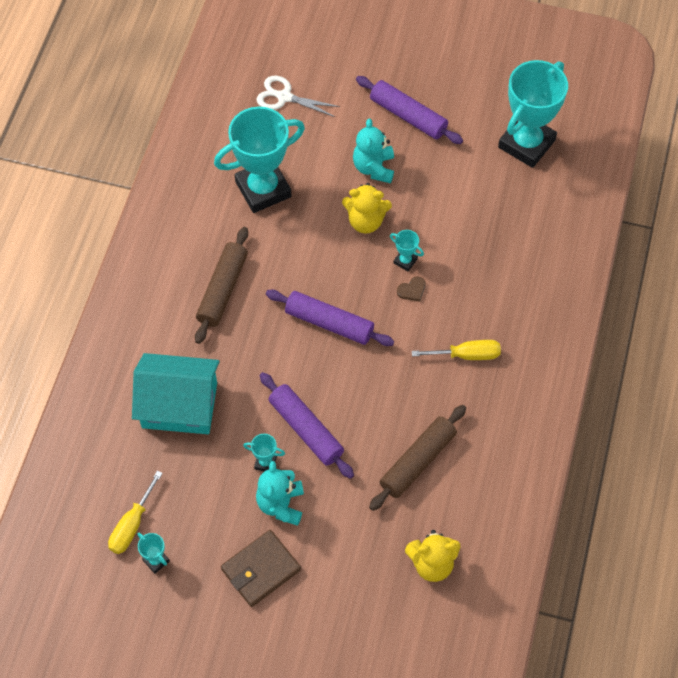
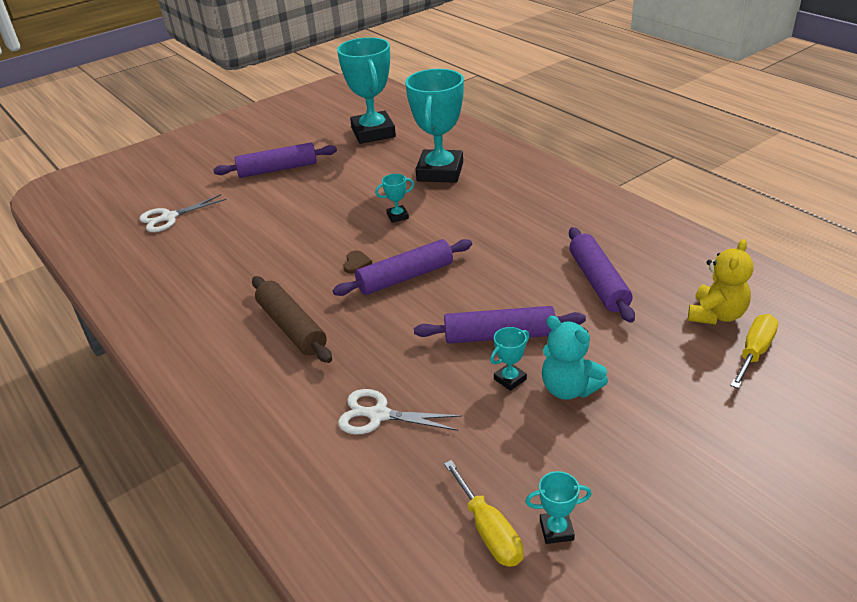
camera: 50 degrees left, 25 degrees down
turquoise house [132,353,220,434] -> white scissors [338,389,462,434]
turquoise trophy [214,107,305,213] -> turquoise trophy moved to [405,69,464,183]
brown wallet [221,530,301,607] -> none
yellow teddy bear [342,183,392,233] -> none
turquoise teddy bear [353,119,394,183] -> none
brown rolling pin [369,405,466,511] -> purple rolling pin [569,227,635,323]
brown heart [397,276,426,302] -> brown heart moved to [343,250,372,274]
yellow screwdriver [412,340,501,360] -> yellow screwdriver moved to [730,314,778,389]

